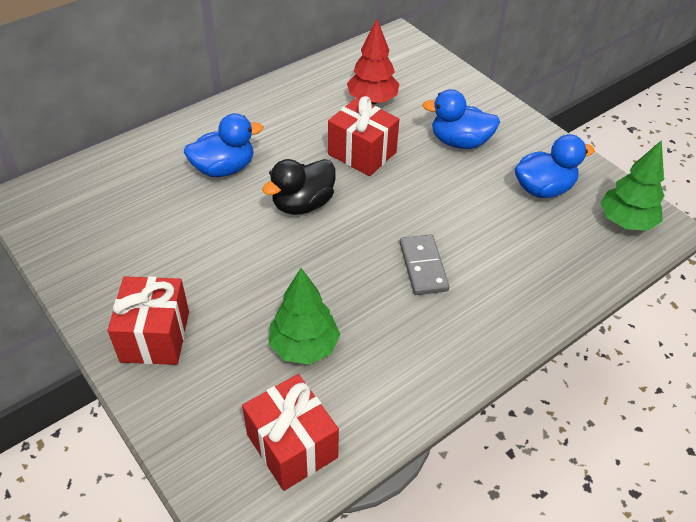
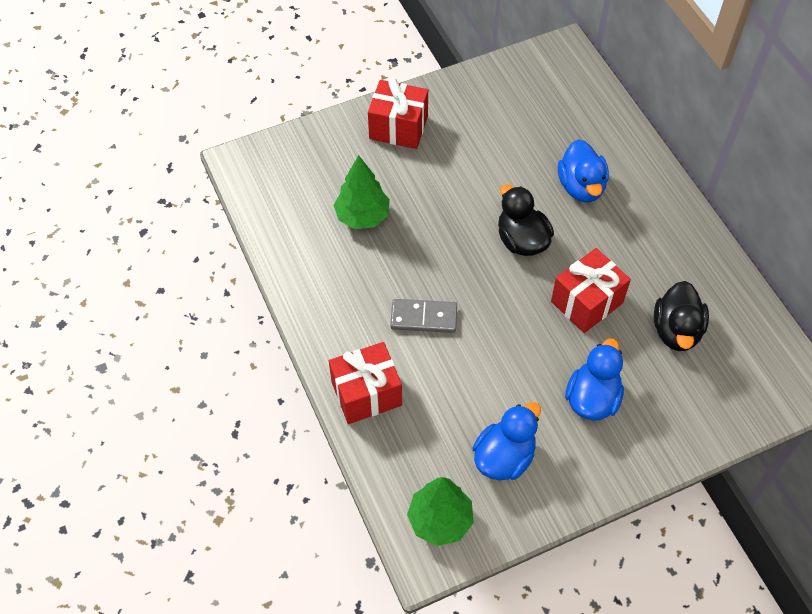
camera: 105 degrees right, 10 degrees up
red gift [242,374,339,491] -> red gift moved to [329,342,402,424]
red tree [347,19,399,104] -> black duck [654,281,709,351]
blue duck [515,134,595,198] -> blue duck turned 135 degrees counterclockwise [472,402,541,480]

